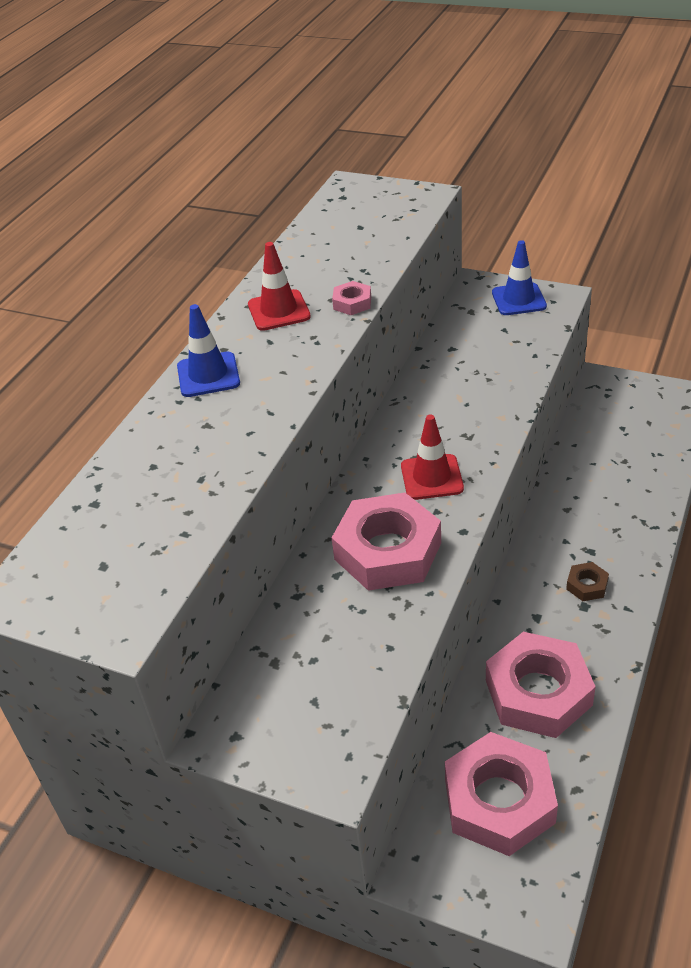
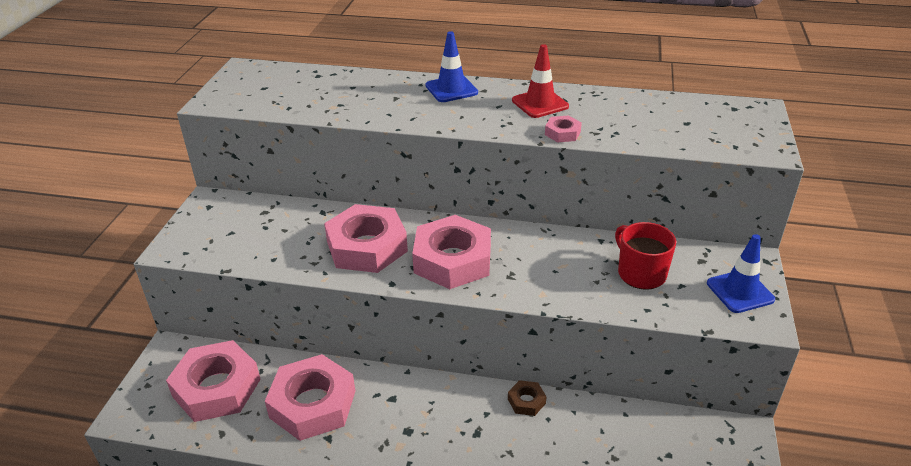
camera: 75 degrees right, 5 degrees down
red traffic cone [401,414,464,500] -> pink nut [412,215,491,289]
brown nut [566,562,609,601] -> brown nut moved to [508,380,547,416]
none -> red mug [615,222,676,290]

